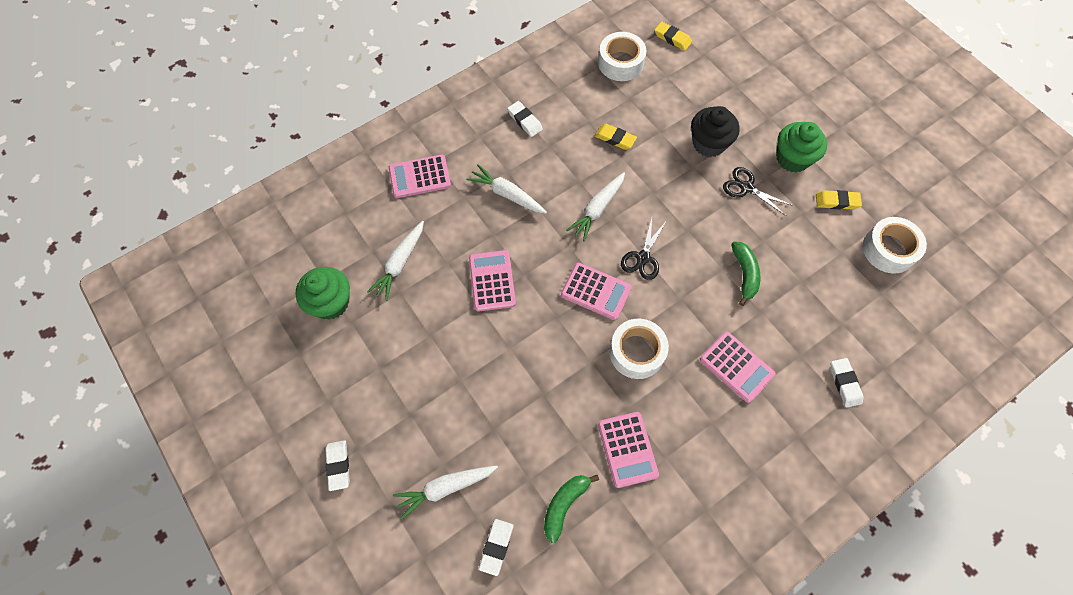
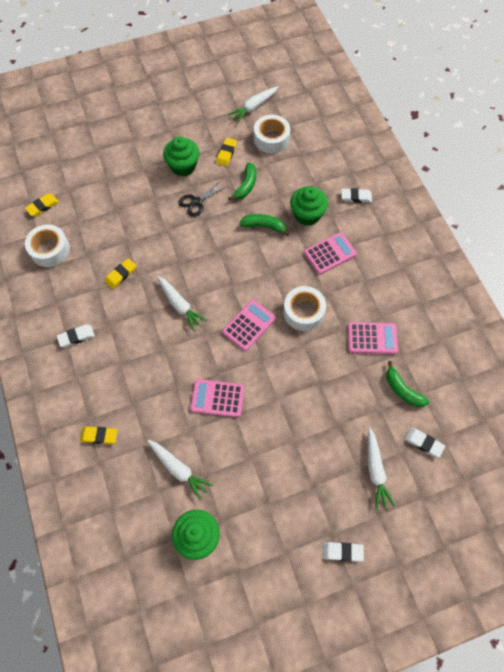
camera: 75 degrees left, 0 degrees up
pink calculator [389,155,451,198] -> yellow eraser [80,426,117,444]
white carrot [466,164,547,214] -> white carrot moved to [228,86,278,123]
black scissors [621,218,667,280] -> none
black cupcake [691,106,740,157] -> none
none -> green banana [228,162,256,201]
none -> green cupcake [290,186,328,226]

